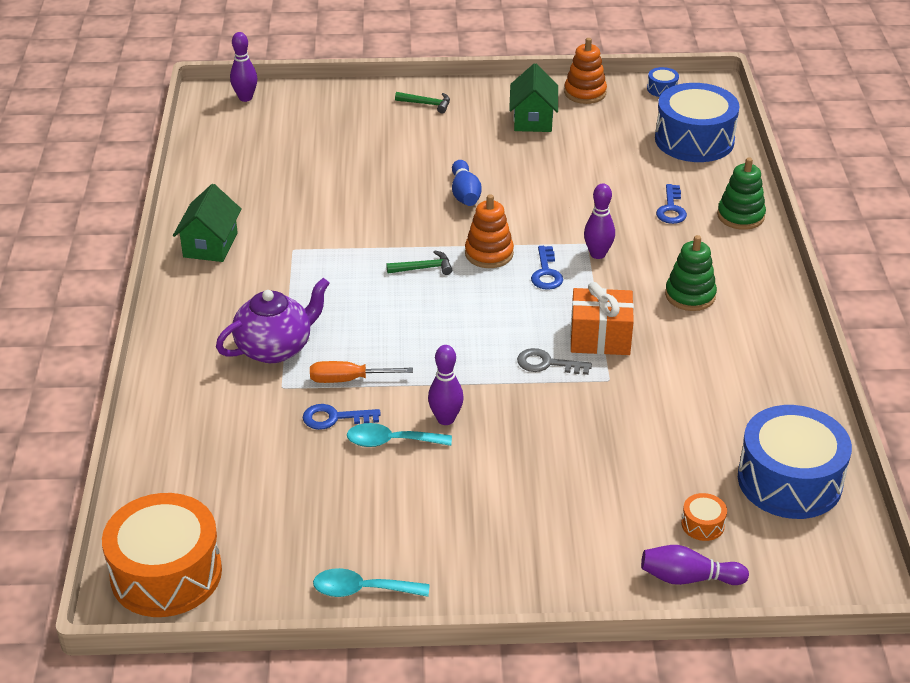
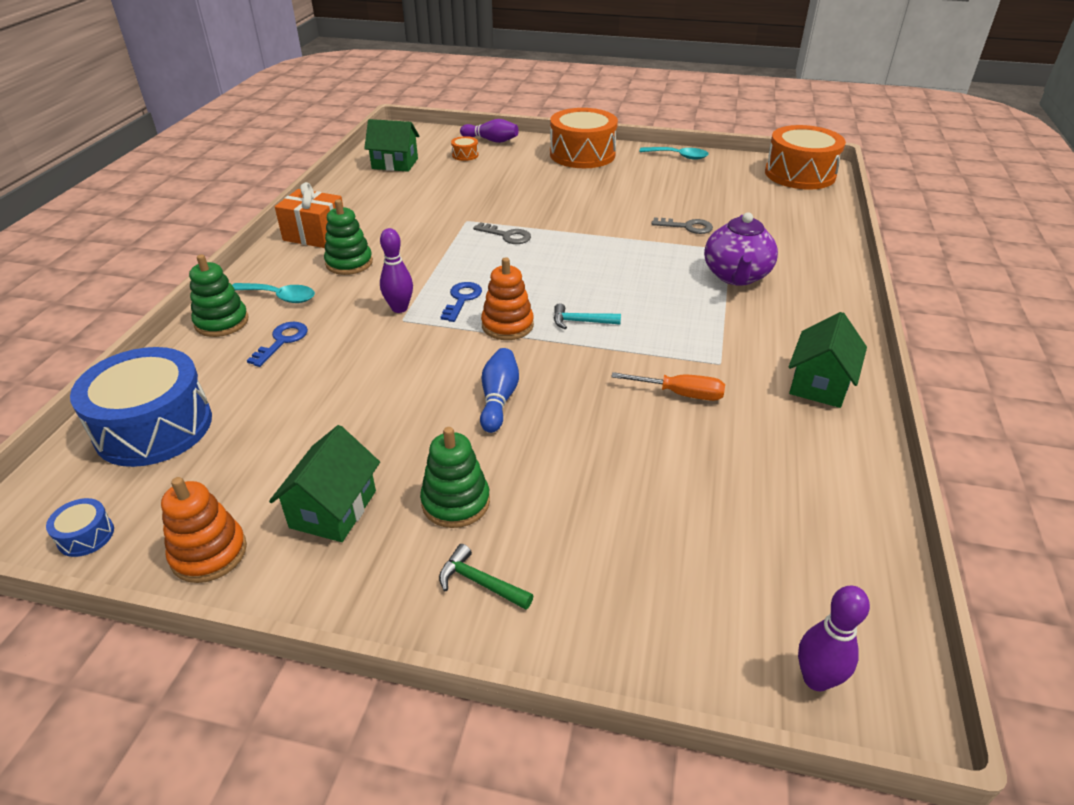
camera: 165 degrees left, 0 degrees up
purple teapot [216,278,330,363] -> purple teapot turned 60 degrees counterclockwise [704,212,778,286]
blue key [303,404,381,430] -> grey key [652,217,713,234]
orange screwdriver [310,361,413,383] -> orange screwdriver moved to [611,372,725,401]
turquoise spoon [347,423,452,447] -> turquoise spoon moved to [232,283,315,303]
green hammer [386,250,452,275] -> turquoise hammer [554,303,621,329]
purple bowling pin [428,345,464,425] -> none
orange gift [570,282,634,355] -> orange gift moved to [275,182,343,248]
blue drum [738,405,852,519] -> green house [364,119,420,172]
none -> green stacking toy [420,427,490,528]
none -> orange drum [550,108,618,168]

